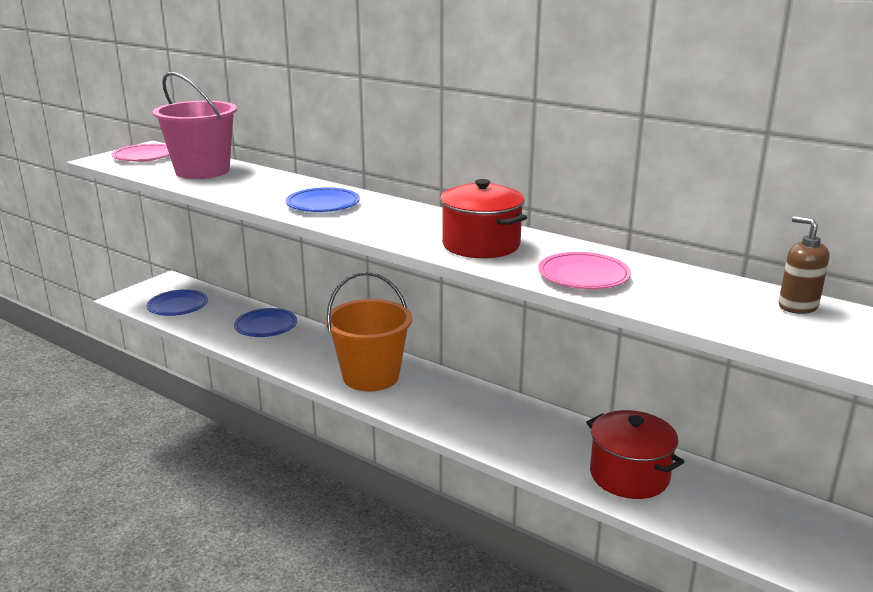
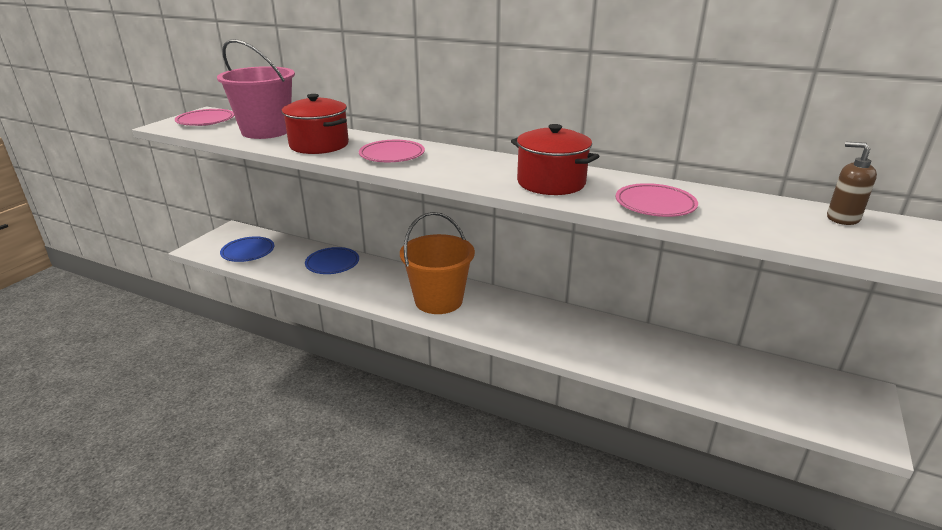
camera: 10 degrees left, 5 degrees up
blue plate [286,187,360,212] -> pink plate [359,140,425,162]
red pot [586,410,684,499] -> red pot moved to [281,94,349,154]

